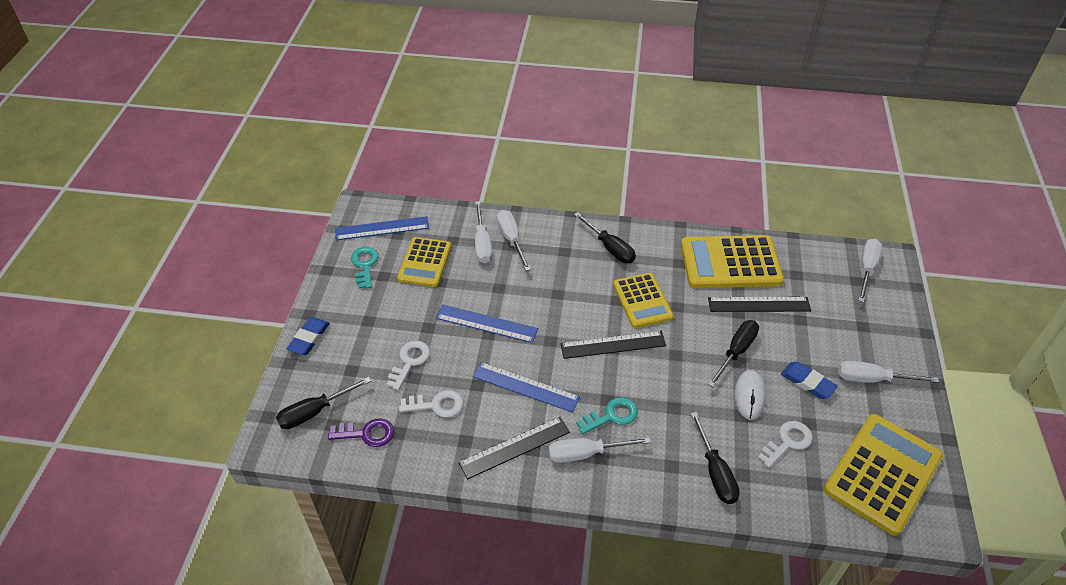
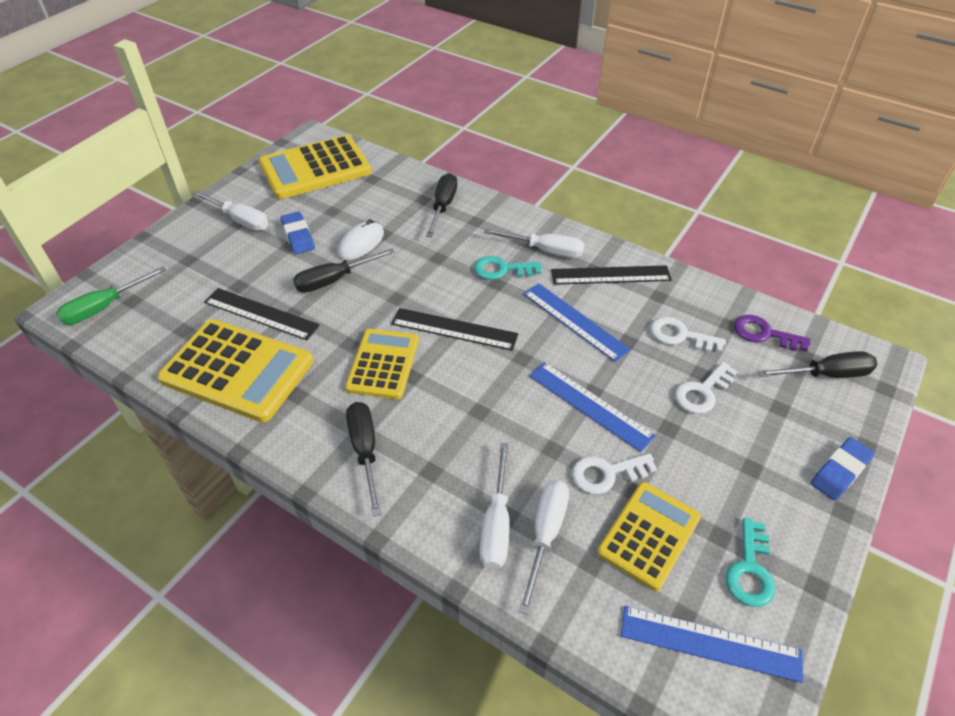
camera: 155 degrees left, 0 degrees up
white key [758,421,813,468] -> white key moved to [572,453,657,494]
white screwdriver [858,239,882,302] -> green screwdriver [56,266,166,325]

